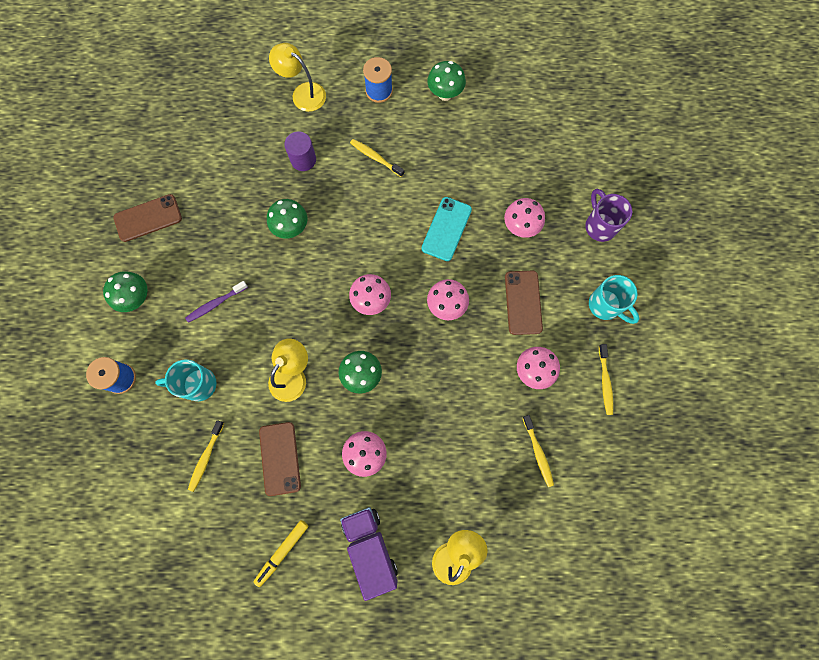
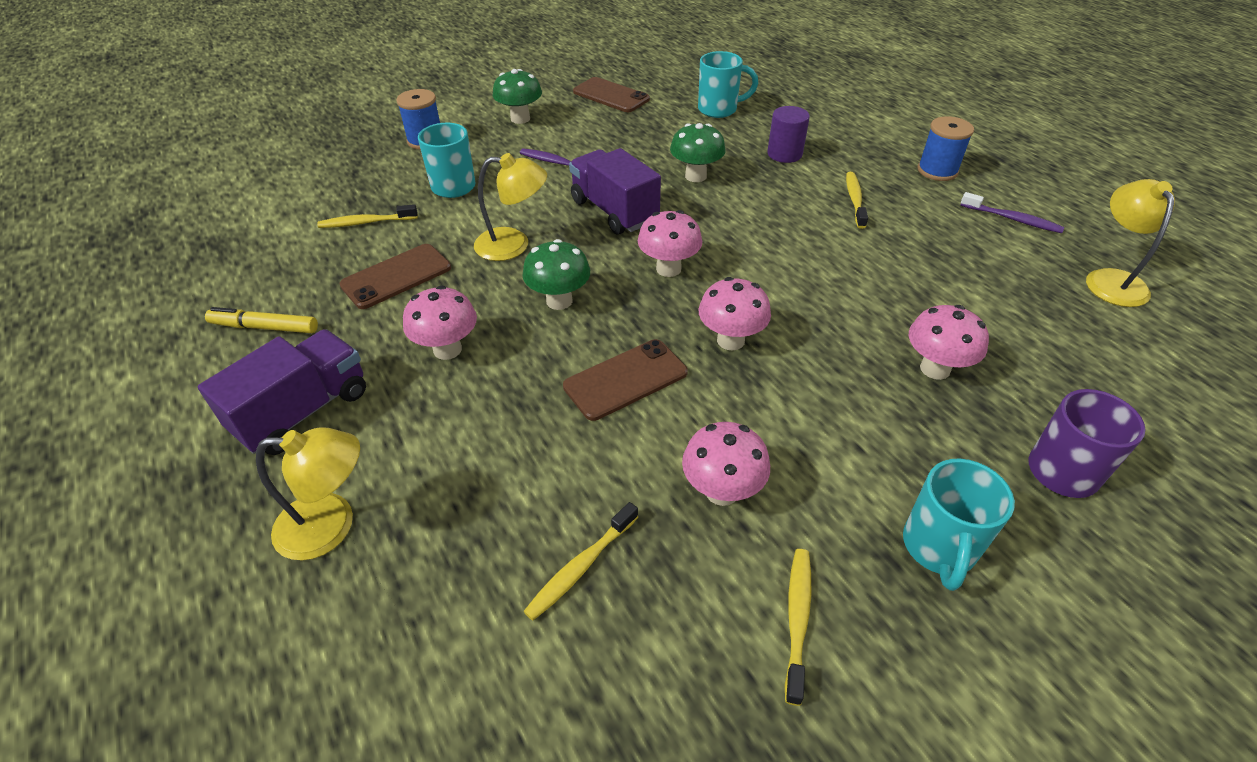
camera: 60 degrees right, 30 degrees down
yellow lamp [269,43,326,112] -> yellow lamp moved to [1086,179,1175,307]
turquoise phone [421,197,472,261] -> none
green mushroom [428,61,466,101] -> purple toothbrush [960,192,1064,233]
brown phone [505,271,543,335] -> brown phone moved to [563,339,688,421]
yellow toothbrush [599,344,613,415] -> yellow toothbrush turned 135 degrees clockwise [785,549,811,706]
none -> purple truck [569,148,661,235]
none -> turquoise mug [698,51,758,118]

